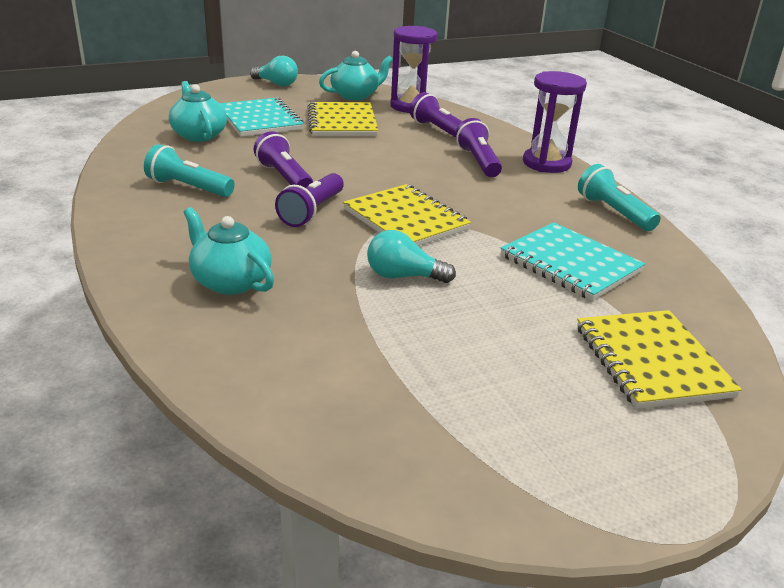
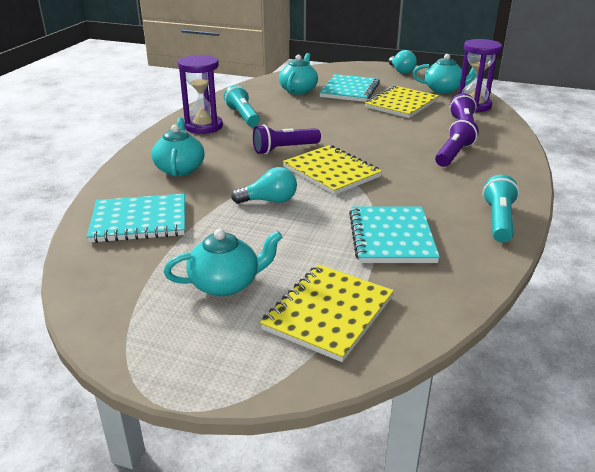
camera: 45 degrees right, 0 degrees up
purple flashlight [254,131,313,188] -> none
yellow notebook [343,184,471,246] -> yellow notebook turned 45 degrees counterclockwise [283,145,382,195]
turquoise light bulb [367,230,456,283] -> turquoise light bulb turned 120 degrees clockwise [231,167,297,204]
purple hourglass [523,71,587,173] -> purple hourglass moved to [178,55,223,134]
none -> turquoise notebook [87,194,185,243]
none -> turquoise teapot [164,229,282,296]

